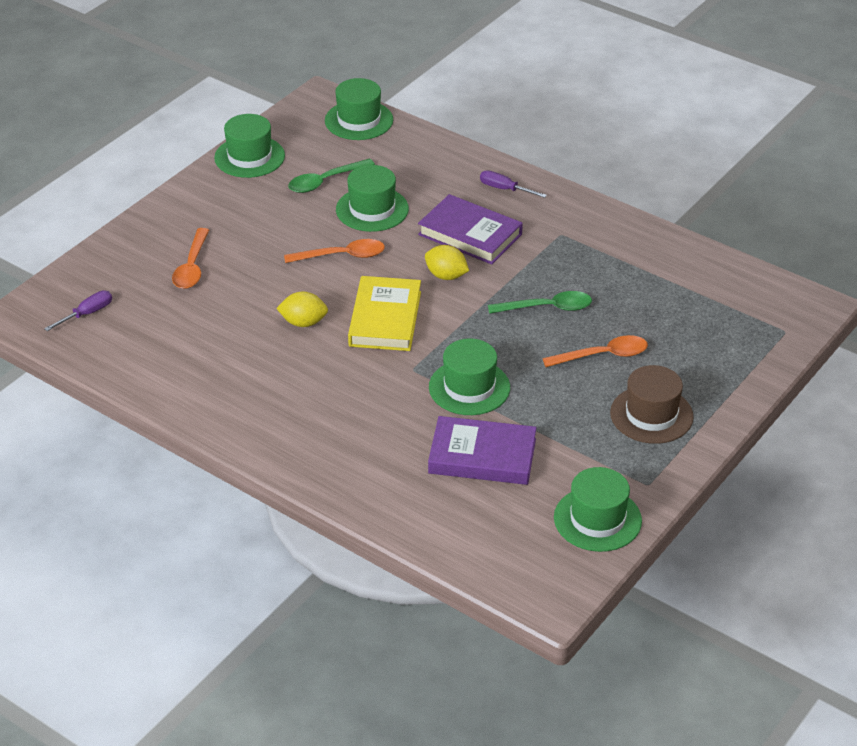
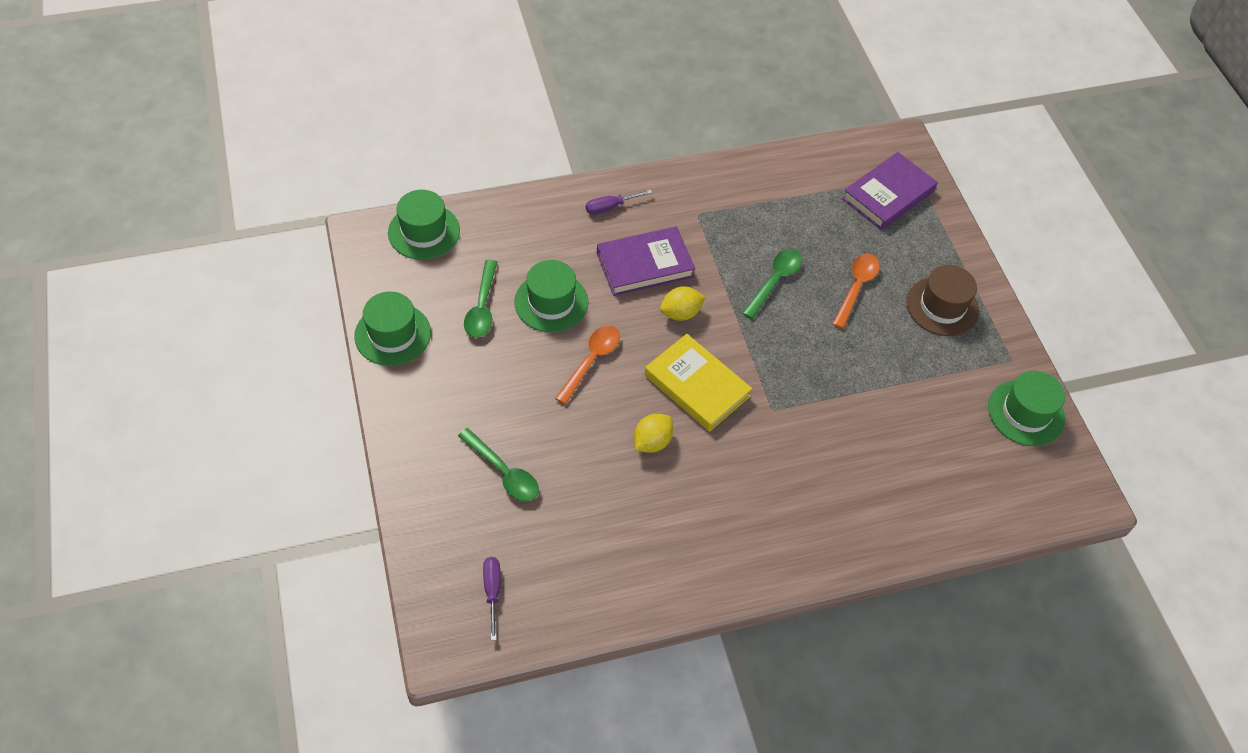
camera: 55 degrees left, 15 degrees up
orange spoon [172,228,209,289] -> green spoon [458,428,539,501]
purple book [428,416,537,485] -> purple book moved to [842,152,938,230]
green hat [429,338,510,415] -> none

